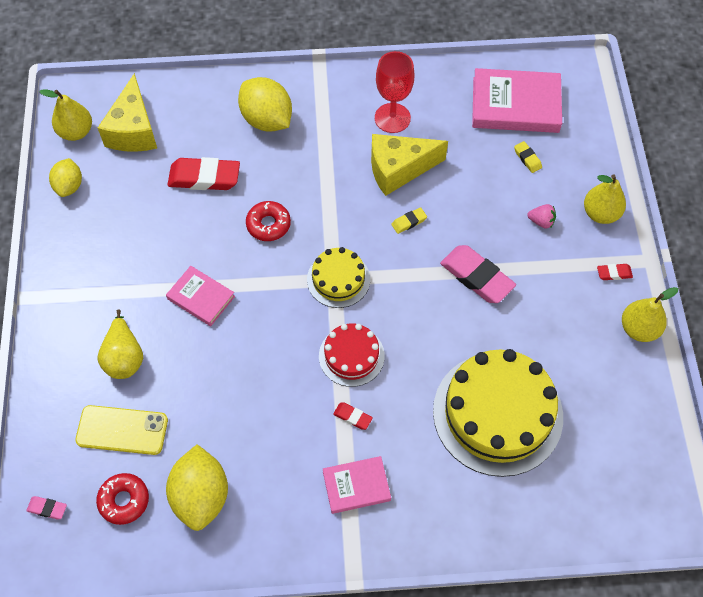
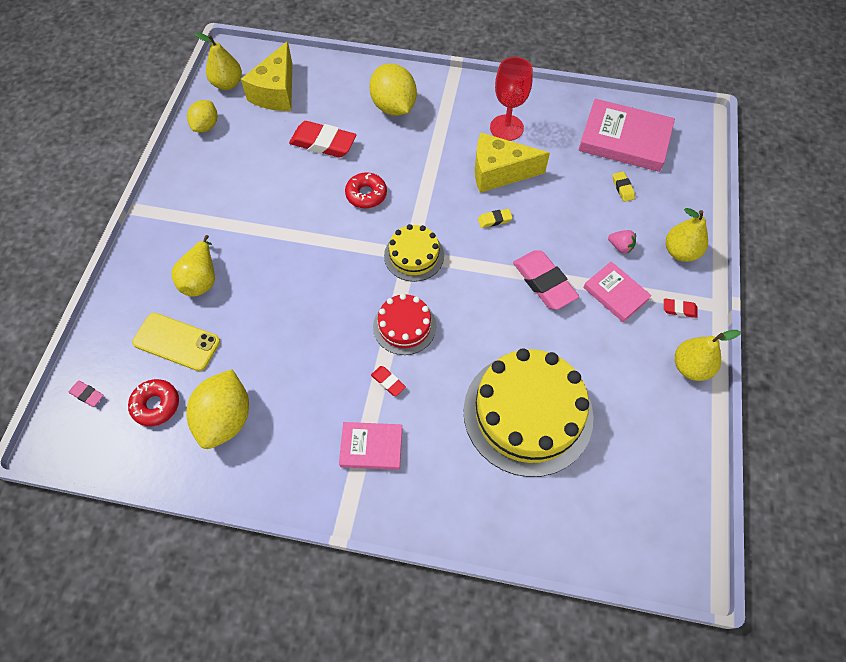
camera: 15 degrees right, 0 degrees up
pink book [166,266,235,326] -> pink book moved to [583,261,652,322]

